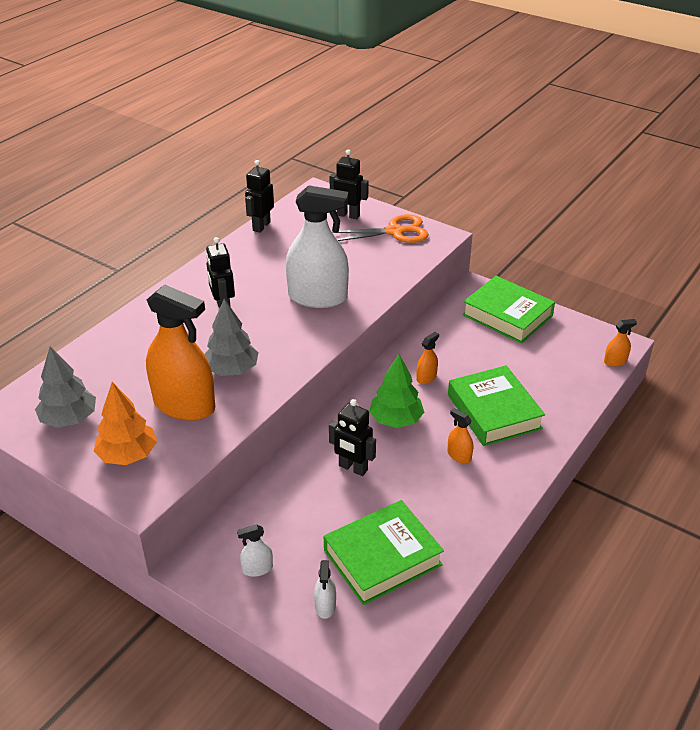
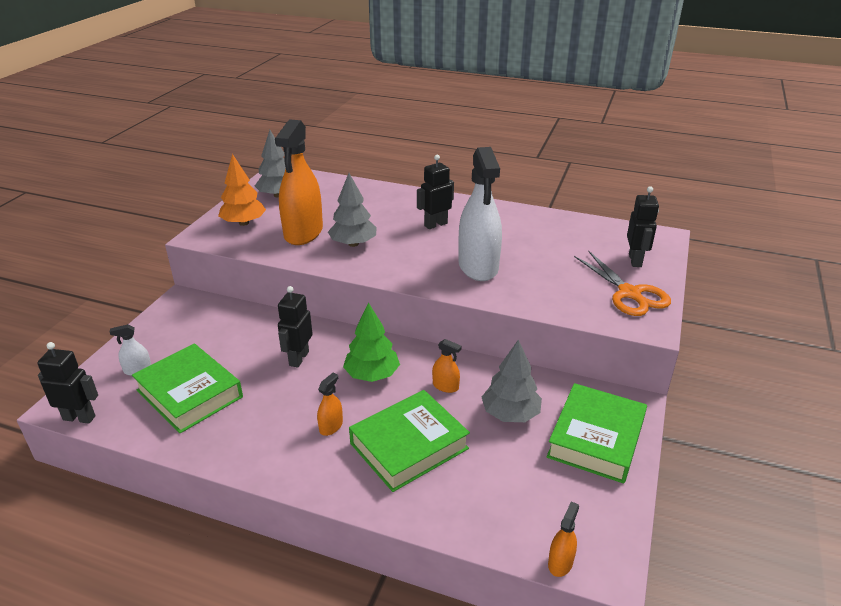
camera: 75 degrees right, 5 degrees down
white spray bottle [237,524,273,577] -> none
black robot [245,160,274,233] -> black robot moved to [37,342,98,424]
orange spray bottle [604,319,637,367] -> orange spray bottle turned 120 degrees counterclockwise [548,502,579,577]
none -> grey tree [482,340,542,422]

